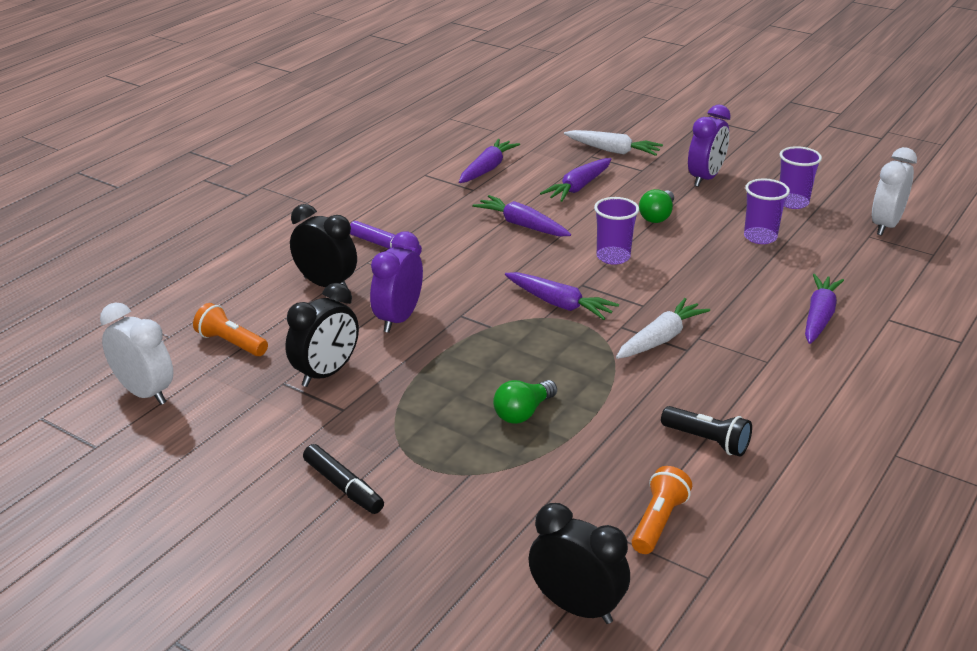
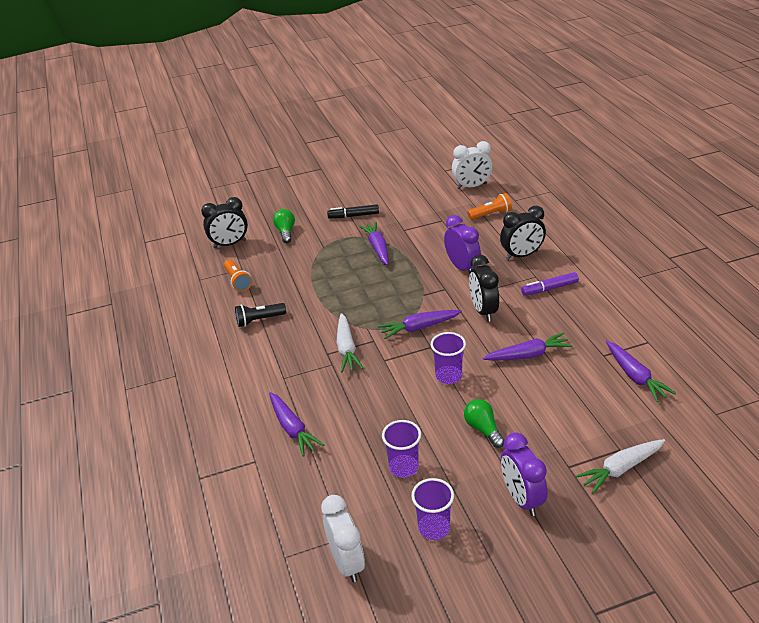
camera: 130 degrees right, 5 degrees up
black clock [285,283,359,387] -> black clock moved to [469,255,499,322]
green light bulb [493,380,557,424] -> green light bulb moved to [273,209,295,243]
purple carrot [540,158,612,202] -> purple carrot moved to [359,222,388,265]

